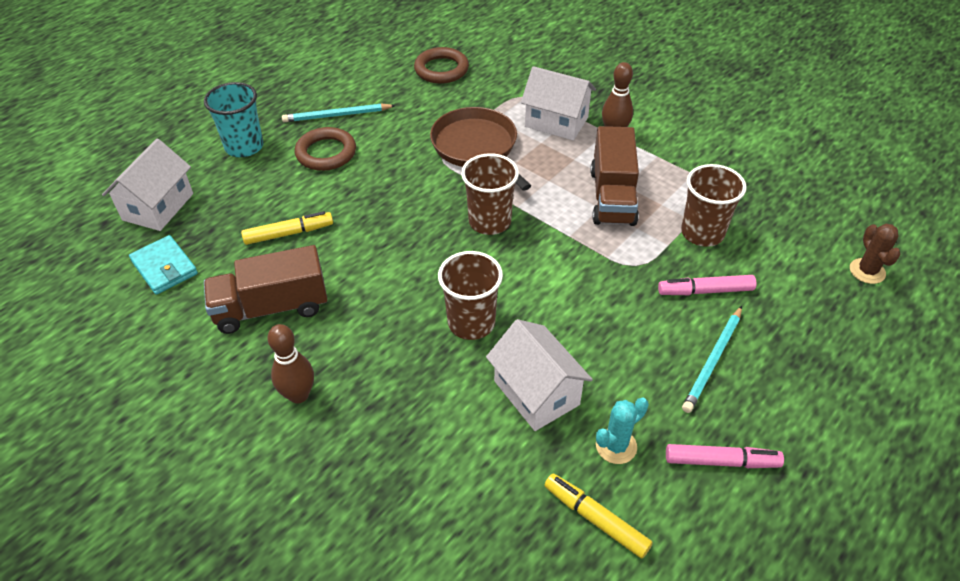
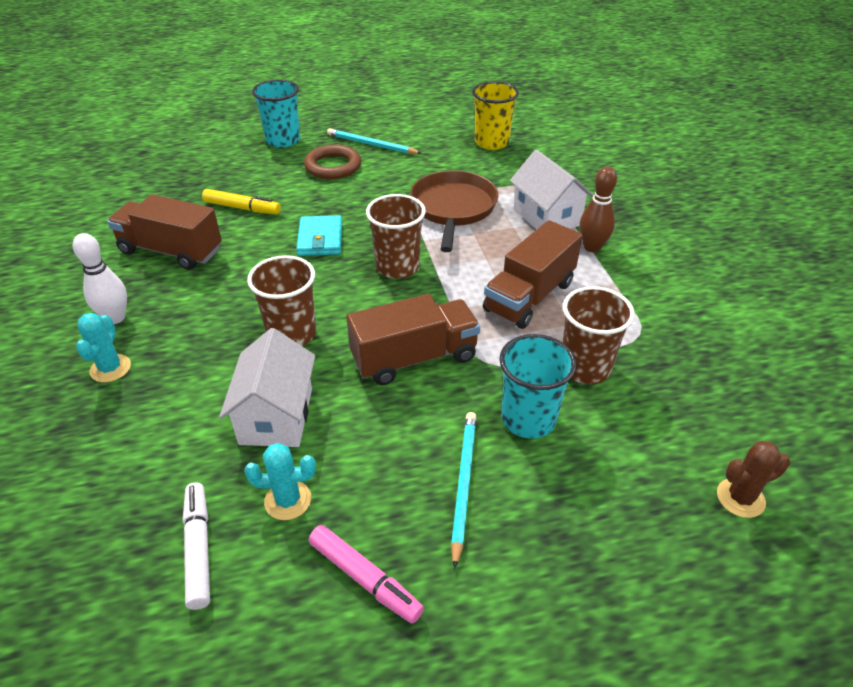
camera: 35 degrees right, 5 degrees down
white house [102,139,193,231] -> none
turquoise wallet [129,235,198,295] -> turquoise wallet moved to [296,215,342,256]
brown bowling pin [267,324,314,403] -> white bowling pin [73,233,127,324]
brown ring [414,47,469,84] -> yellow cup [472,81,519,150]
yellow marker [544,474,653,558] -> white marker [183,482,210,610]
pink marker [658,275,757,295] -> turquoise cup [499,334,577,439]
turquoise pencil [682,306,742,413] -> turquoise pencil turned 120 degrees clockwise [451,412,477,569]
brown cactus [850,224,901,284] -> brown cactus turned 45 degrees clockwise [717,441,790,518]
none -> turquoise cactus [76,313,131,383]
none -> brown truck [347,294,480,385]

